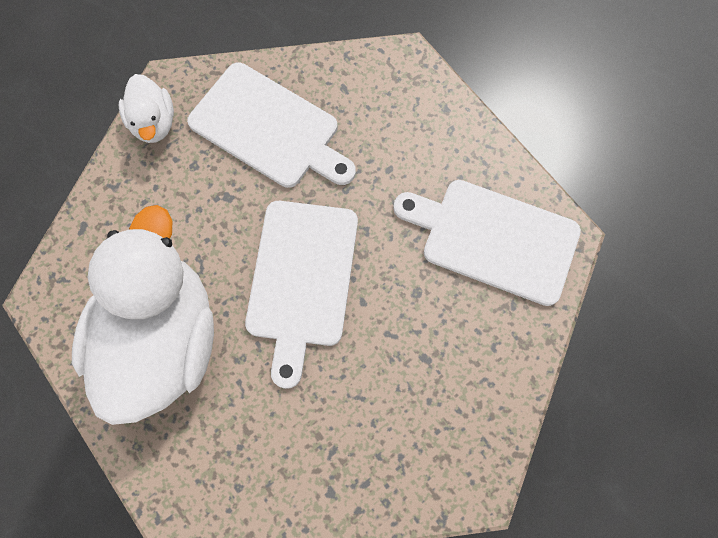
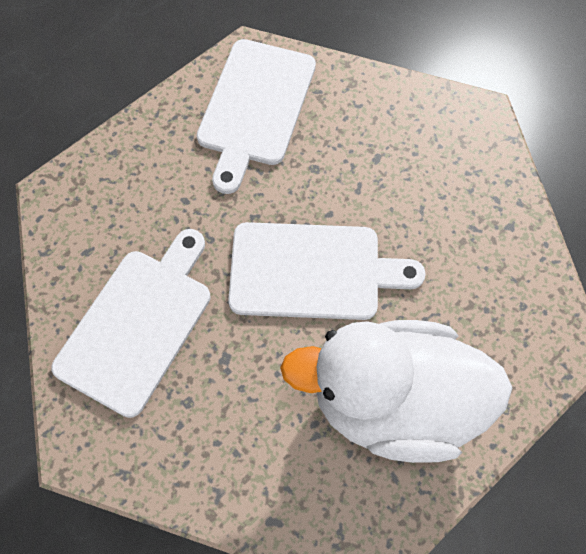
camera: 95 degrees left, 5 degrees down
white duck [119,74,174,143] -> none

